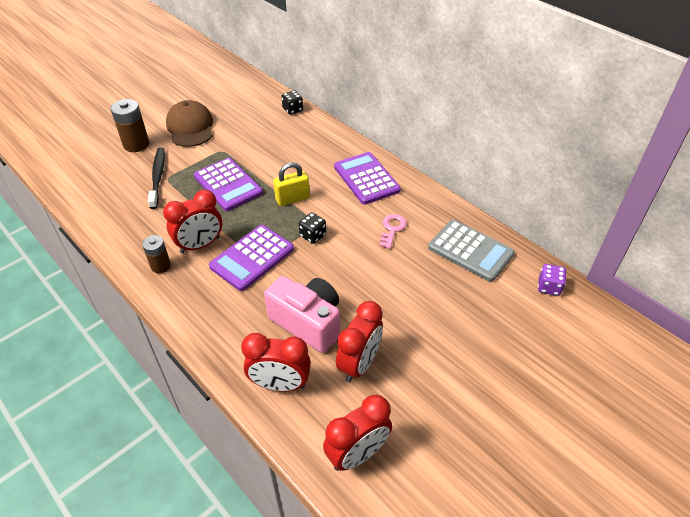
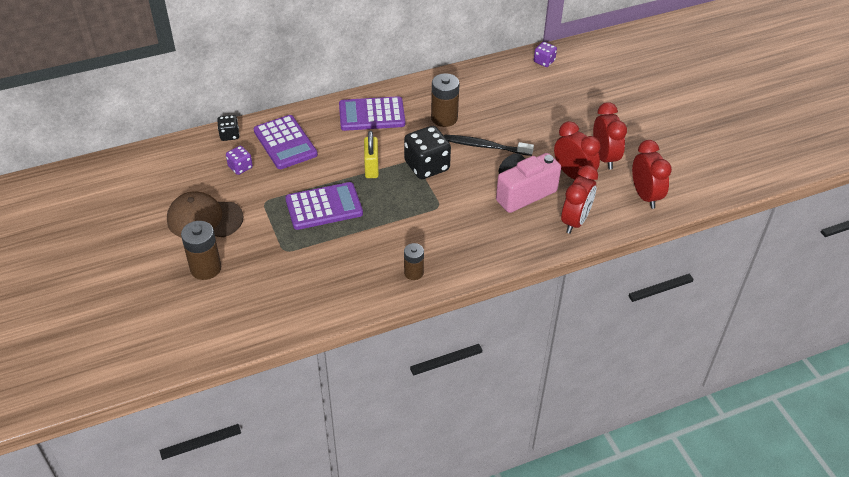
camera: 70 degrees left, 0 degrees up
black toothbrush [148,147,165,209] -> black toothbrush moved to [444,135,534,156]
red clock [163,190,222,253] -> red clock moved to [593,102,627,169]
purple calculator [209,225,294,291] -> purple calculator moved to [253,115,318,169]
black dice [299,212,326,244] -> black dice [404,126,451,179], size x1.88
pink key [380,214,407,249] -> brown battery [431,73,460,127]
grey calculator [428,220,515,282] -> none
none -> purple dice [226,146,253,175]

